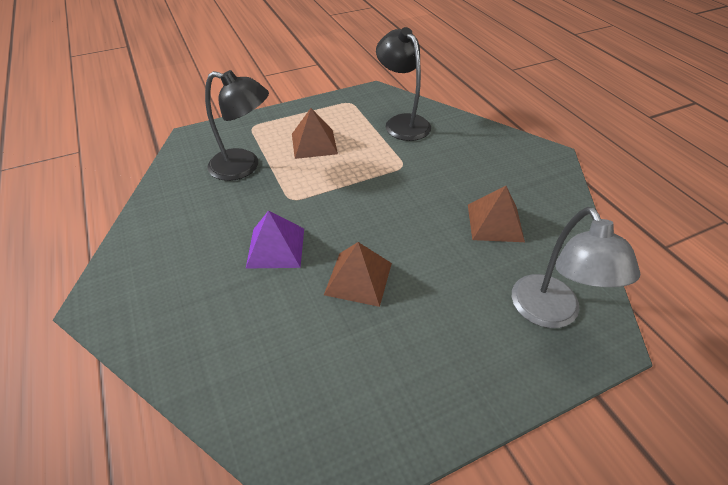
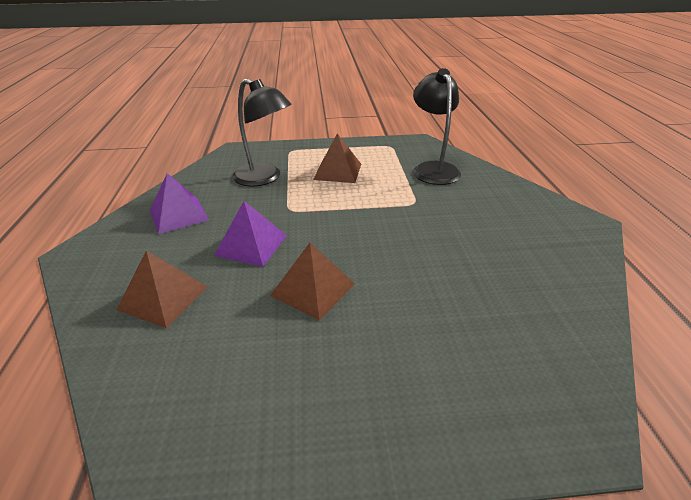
camera: 20 degrees right, 10 degrees down
brown pyramid [468,186,525,242] -> brown pyramid moved to [116,250,208,328]
grey lamp [512,207,640,328] -> none
none -> purple pyramid [150,173,209,234]

